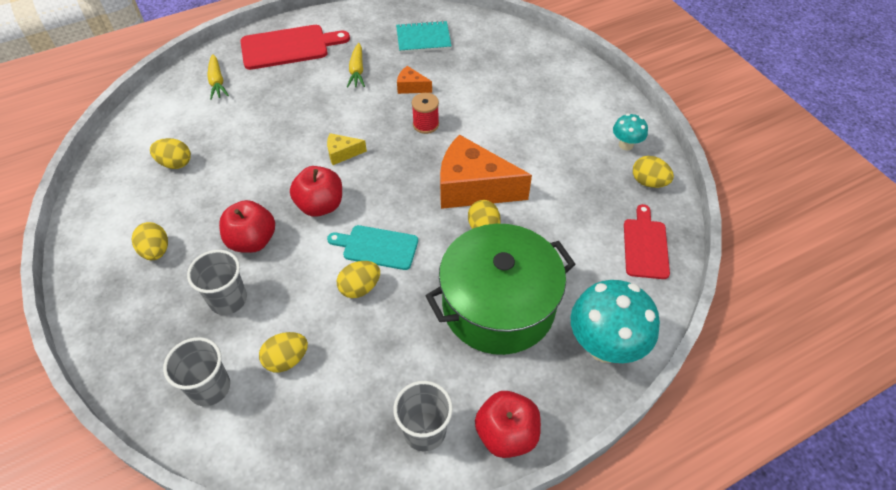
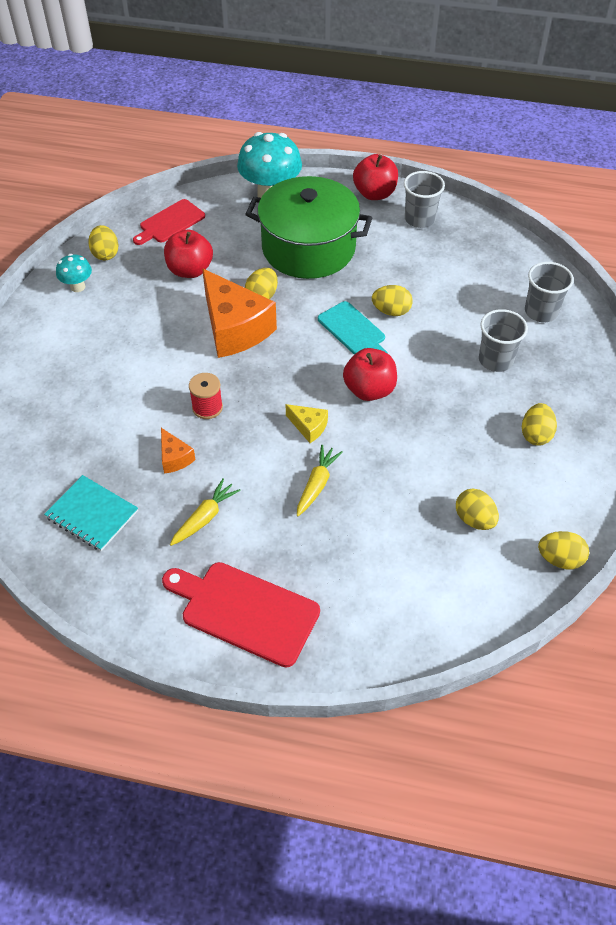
camera: 140 degrees left, 0 degrees up
yellow carrot [207,54,229,100] -> yellow carrot moved to [297,445,343,516]
red apple [219,200,275,253] -> red apple moved to [164,230,213,278]
yellow egg [259,332,308,372] -> yellow egg moved to [538,531,589,569]

